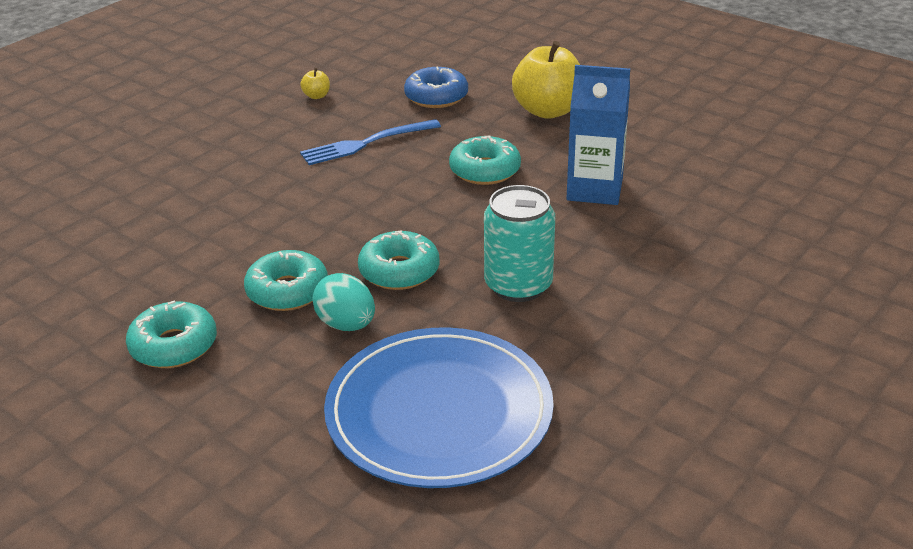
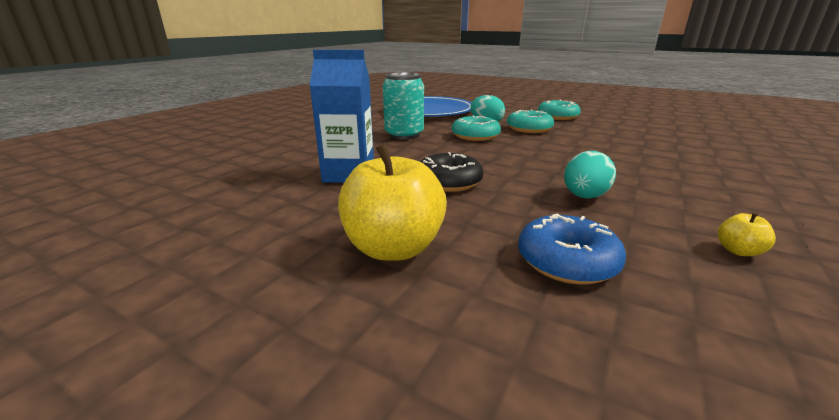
camera: 170 degrees right, 10 degrees down
blue fork [300,119,441,165] -> turquoise egg [564,151,616,199]
turquoise donut [449,135,521,185] -> black donut [420,152,483,192]

